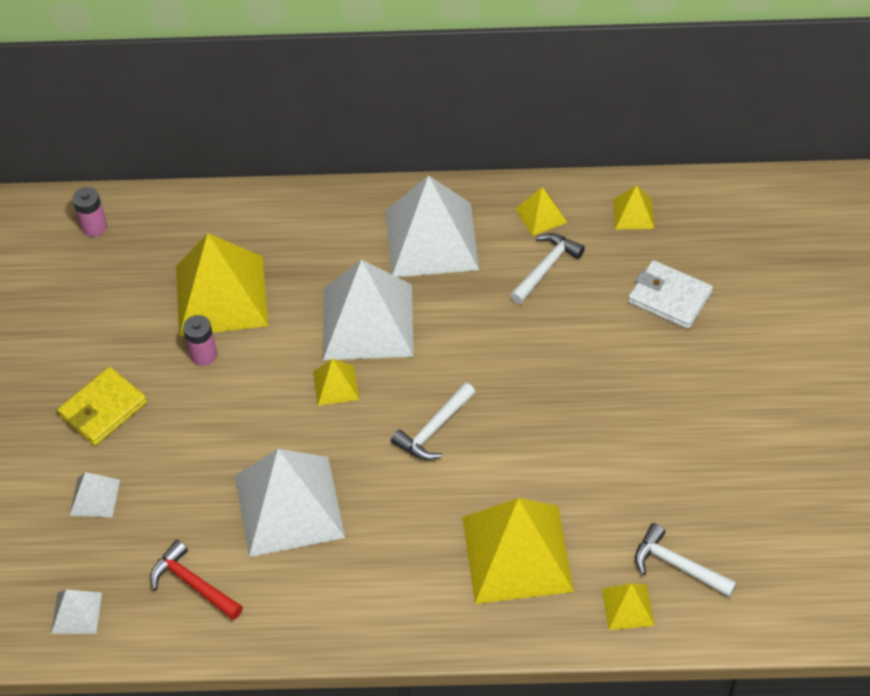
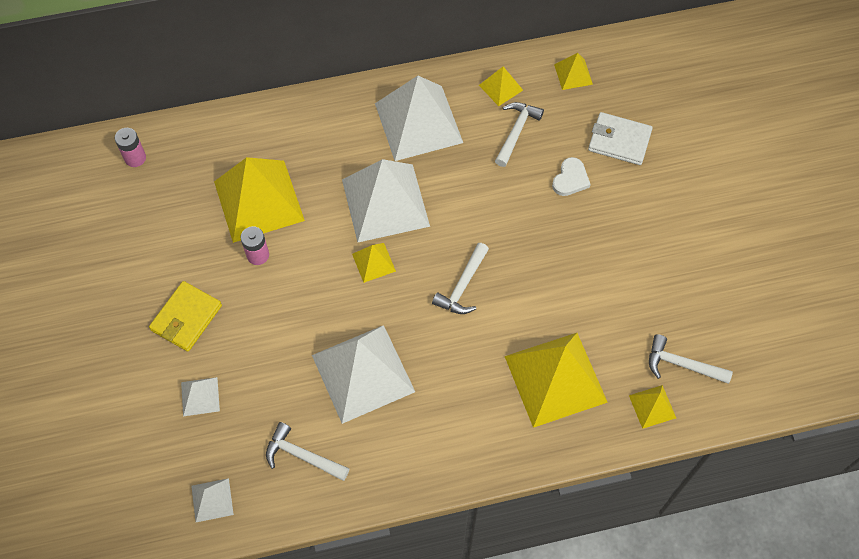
camera: 15 degrees left, 10 degrees up
red hammer [150,540,243,620] -> white hammer [266,422,350,481]
none -> white heart [552,157,591,196]

